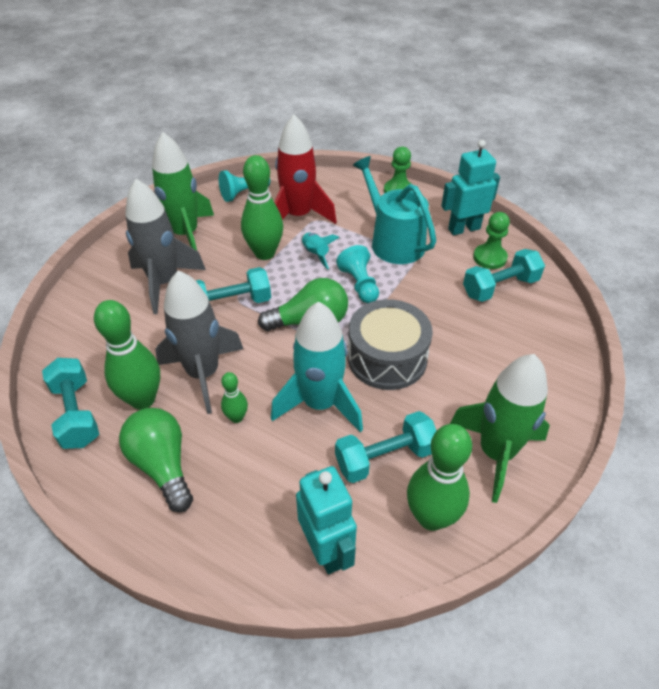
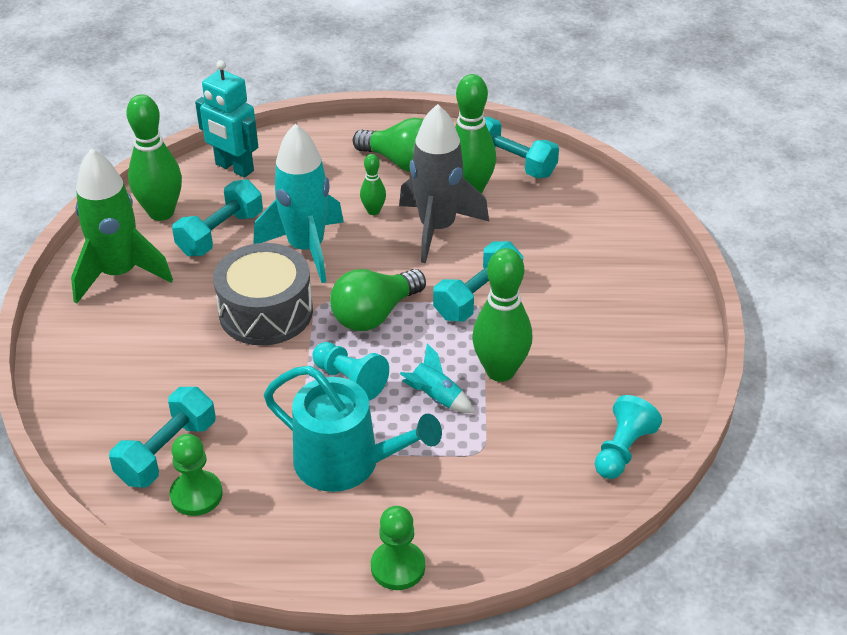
camera: 150 degrees right, 5 degrees down
grey rocket [125,179,206,314] -> none
green rocket [152,132,214,250] -> none
red rocket [274,115,337,224] -> none
turquoise robot [441,140,500,235] -> none

